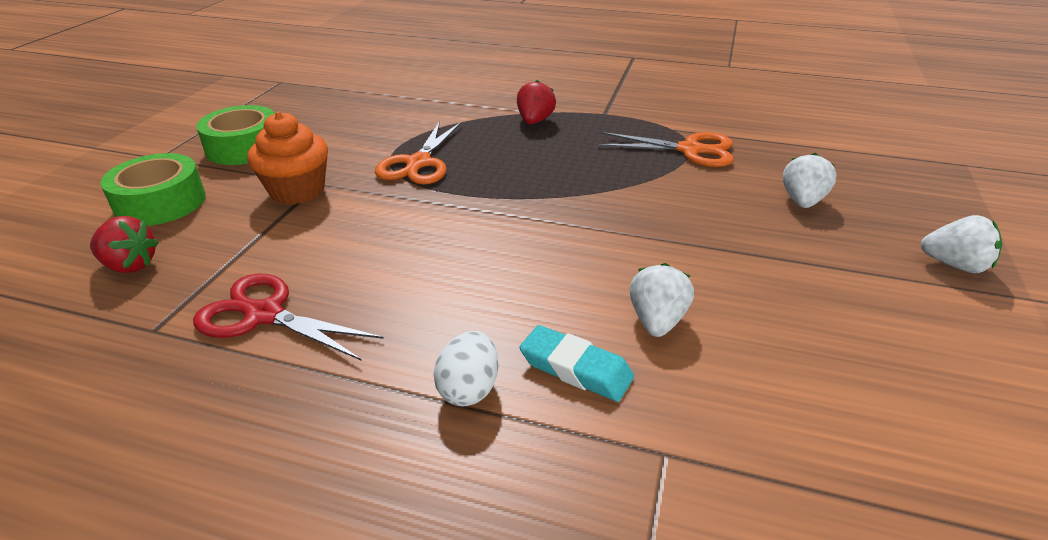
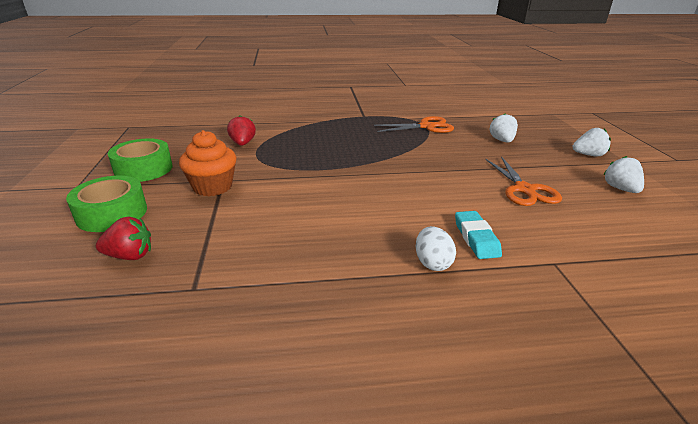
camera: 25 degrees left, 5 degrees down
red scissors [193,274,384,360] -> none
orange scissors [375,121,461,185] -> orange scissors moved to [485,156,562,206]
red strawberry [517,80,556,124] -> red strawberry moved to [227,115,256,146]
turquoise eraser [520,325,634,402] -> turquoise eraser turned 75 degrees clockwise [455,211,502,259]
white strawberry [629,263,694,337] -> white strawberry moved to [603,156,644,193]

